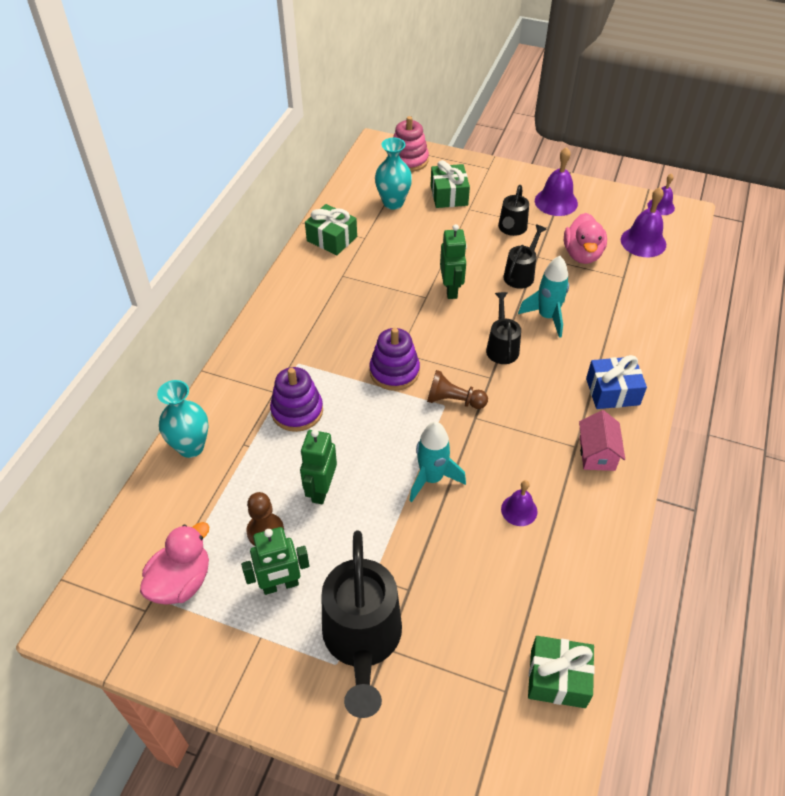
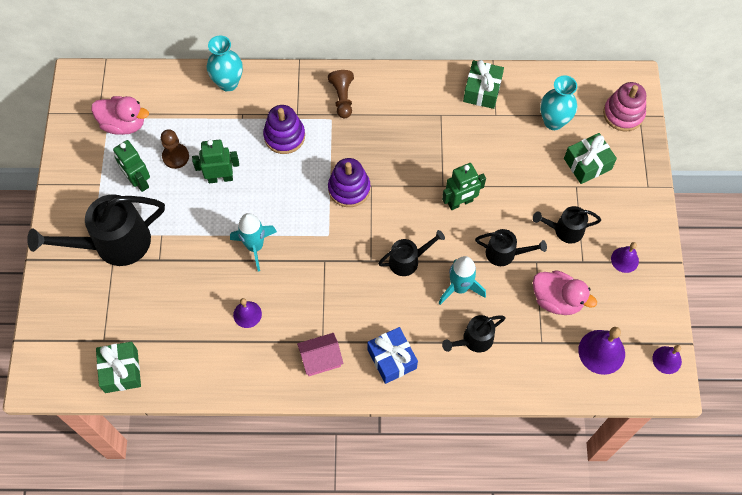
camera: 70 degrees right, 15 degrees up
brown pawn [427,370,488,409] -> brown pawn moved to [328,70,354,118]
purple bell [535,147,578,216] -> purple bell [611,242,639,273], size x0.62
pink duck [564,213,607,264] -> pink duck turned 135 degrees counterclockwise [533,270,597,315]
none -> black watering can [442,315,506,352]

